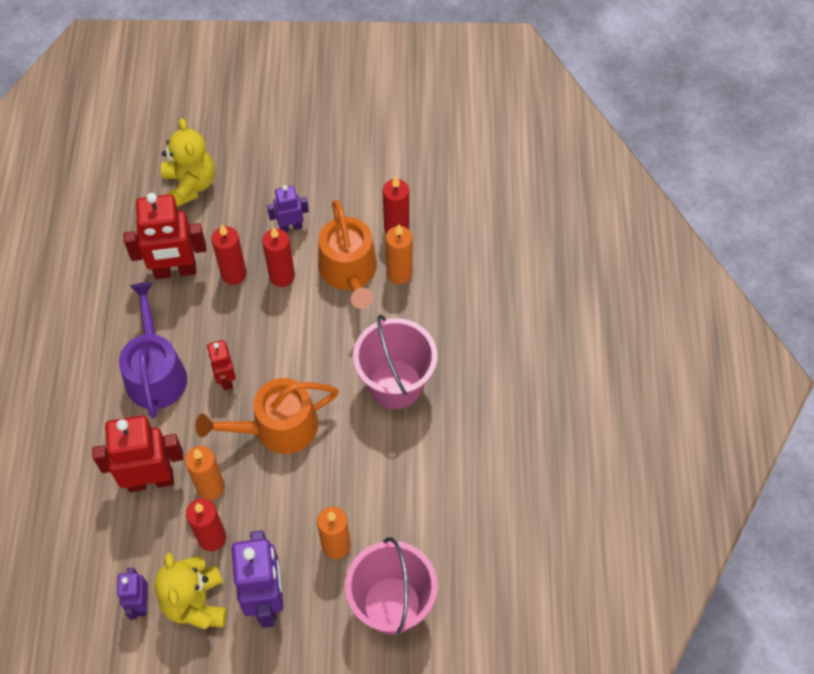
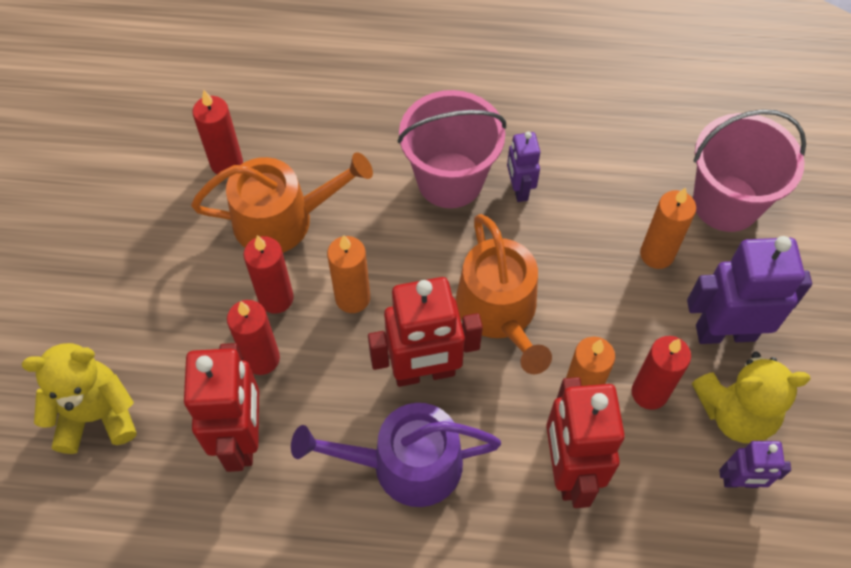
camera: 85 degrees left, 0 degrees up
red robot [207,340,236,390] -> red robot [368,277,483,387], size x1.83
purple robot [267,185,309,232] -> purple robot moved to [507,132,540,202]
orange candle [386,225,413,284] -> orange candle moved to [327,235,370,313]

